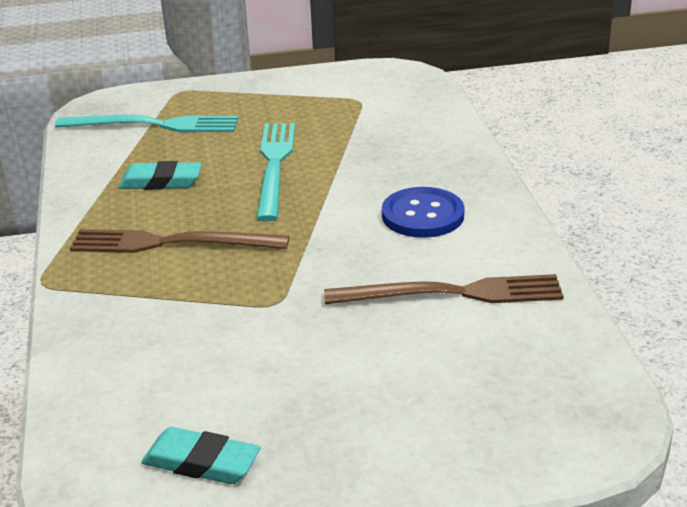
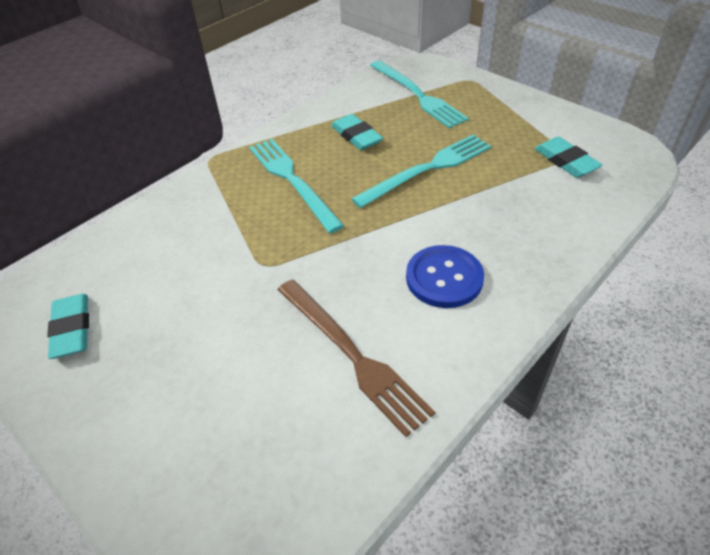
camera: 55 degrees right, 15 degrees up
brown fork [70,229,289,253] -> turquoise fork [249,139,344,233]
none -> turquoise eraser [534,137,603,178]

